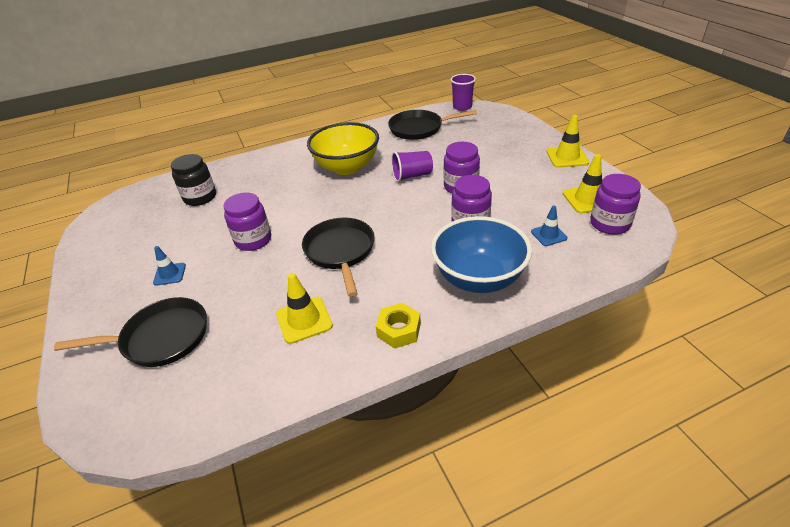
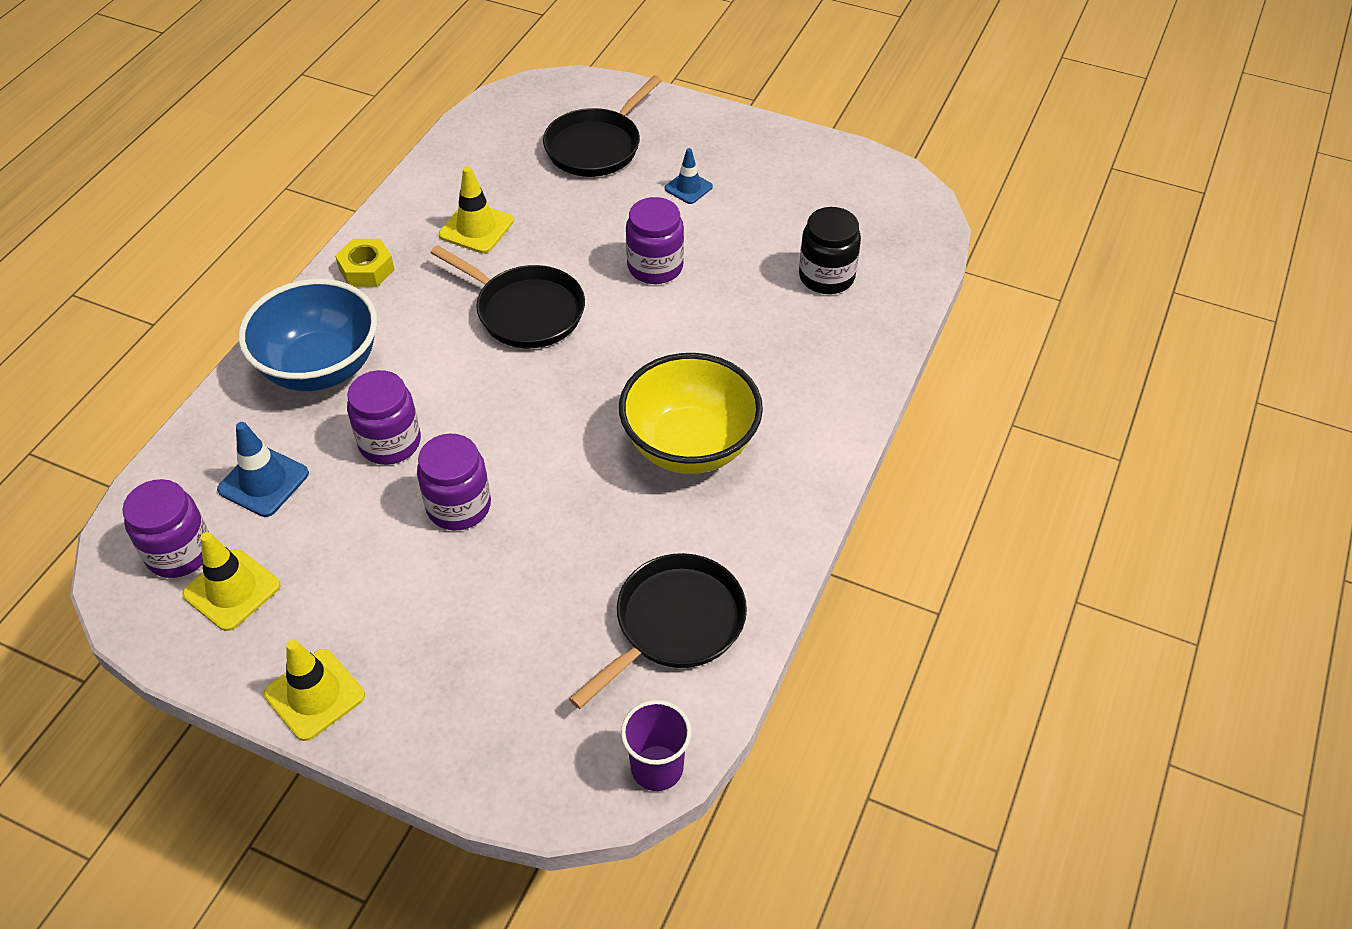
camera: 135 degrees right, 10 degrees up
purple cup [391,151,433,182] -> none
blue traffic cone [531,205,567,246] -> blue traffic cone [217,422,309,517], size x1.53

